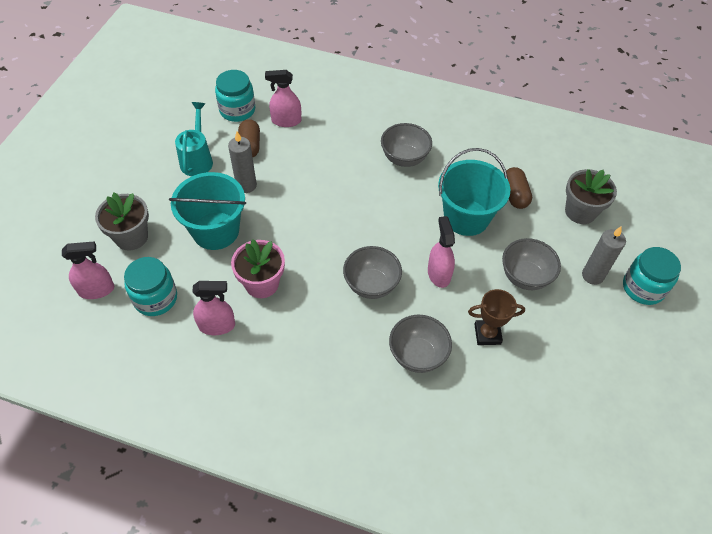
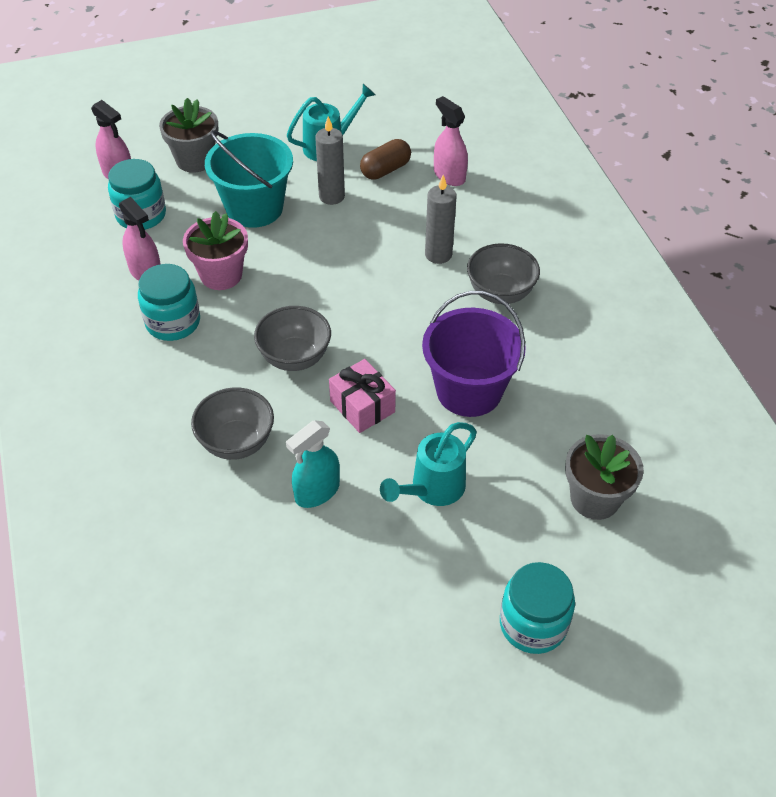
camera: 55 degrees right, 5 degrees down
turquoise jar [215,70,255,122] -> turquoise jar moved to [138,264,200,341]
pink spray bottle [428,216,455,288] -> pink gift [329,359,396,433]
turquoise bucket [438,148,510,236] -> purple bucket [422,291,526,417]
brown trophy [468,289,525,345] -> turquoise spray bottle [286,420,340,508]
grey bowl [502,238,561,290] -> turquoise watering can [380,422,477,506]
brown capsule [506,167,532,209] -> none
grey candle [582,226,626,285] -> grey candle moved to [425,175,457,264]

